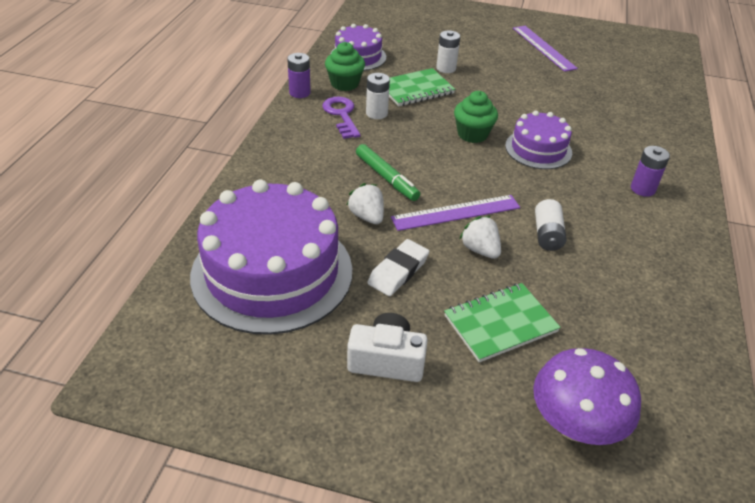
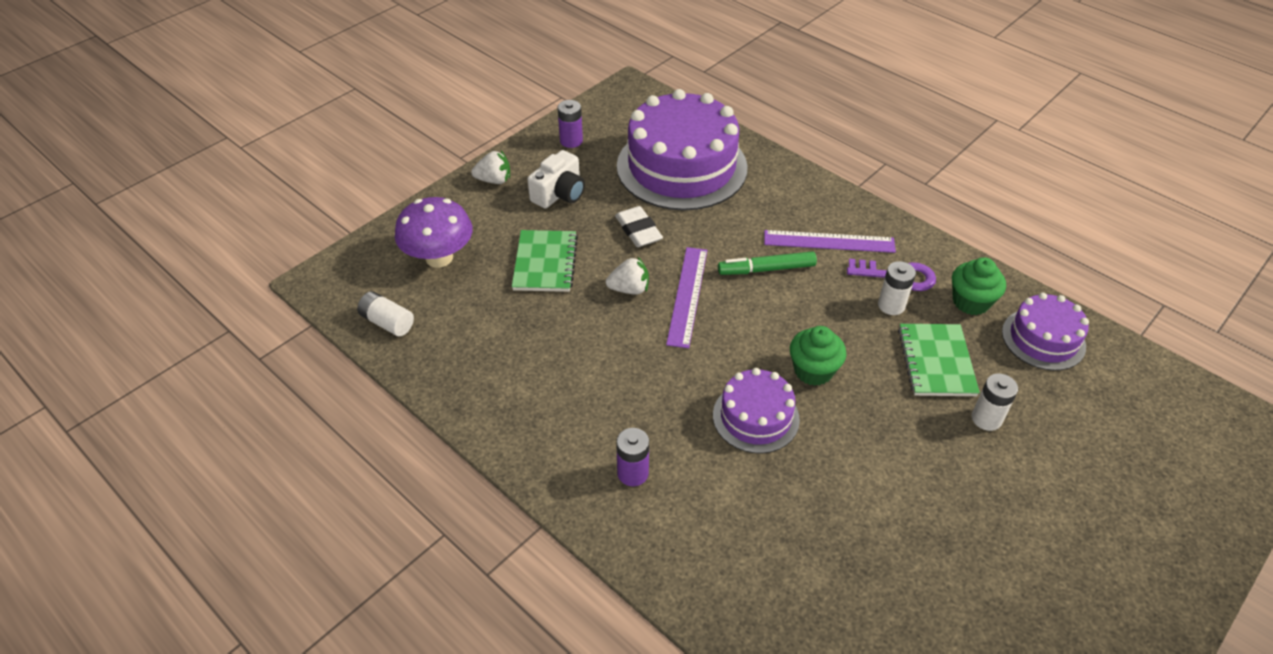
camera: 120 degrees right, 5 degrees up
purple battery [287,53,311,98] -> purple battery moved to [557,100,583,148]
white strawberry [347,183,384,224] -> white strawberry moved to [471,151,510,184]
purple ruler [513,26,578,72] -> purple ruler moved to [764,230,896,253]
white battery [535,199,566,251] -> white battery moved to [357,291,414,336]

